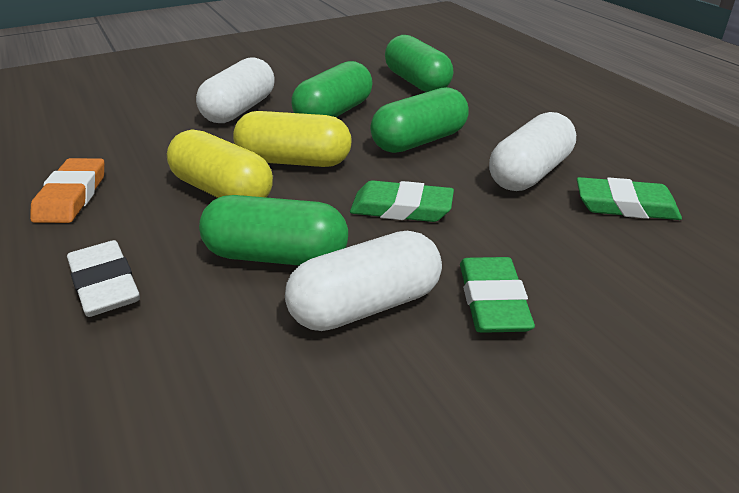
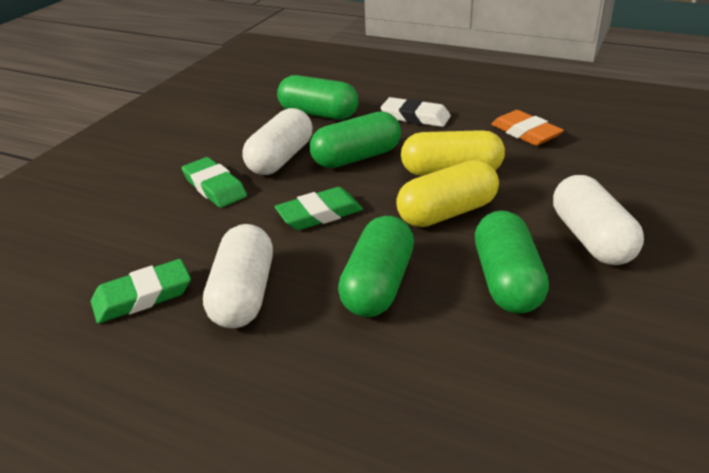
camera: 145 degrees right, 0 degrees up
green capsule [385,35,453,92] -> green capsule moved to [277,75,359,120]

